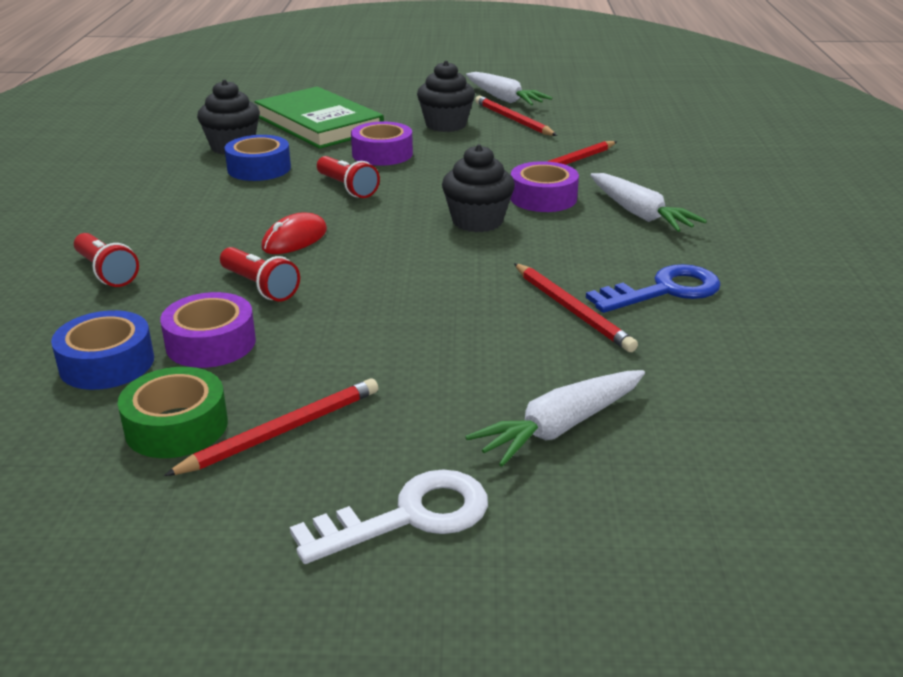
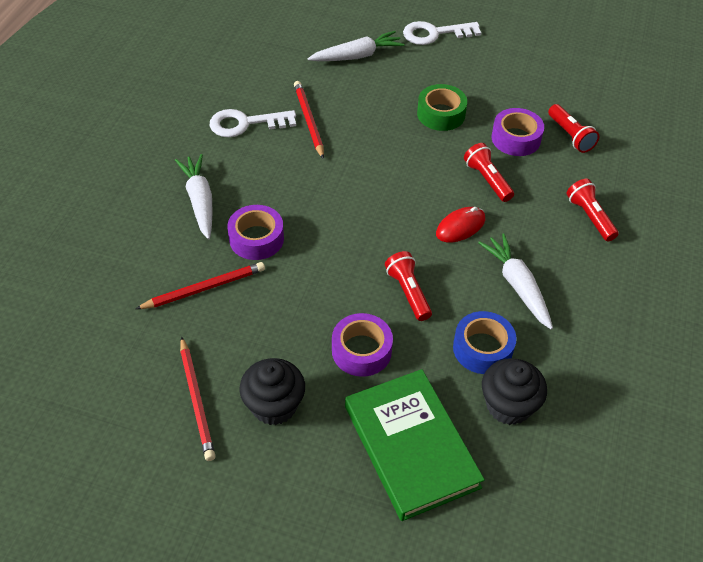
camera: 165 degrees left, 20 degrees up
blue tape [51,310,154,390] -> red flashlight [548,104,599,153]
green tape [118,367,228,458] -> green tape moved to [417,84,467,131]
red pencil [164,378,378,476] -> none
black cupcake [442,144,515,232] -> none
white carrot [466,72,552,105] -> white carrot moved to [478,233,553,329]
blue key [586,264,721,313] -> white key [210,109,296,137]

